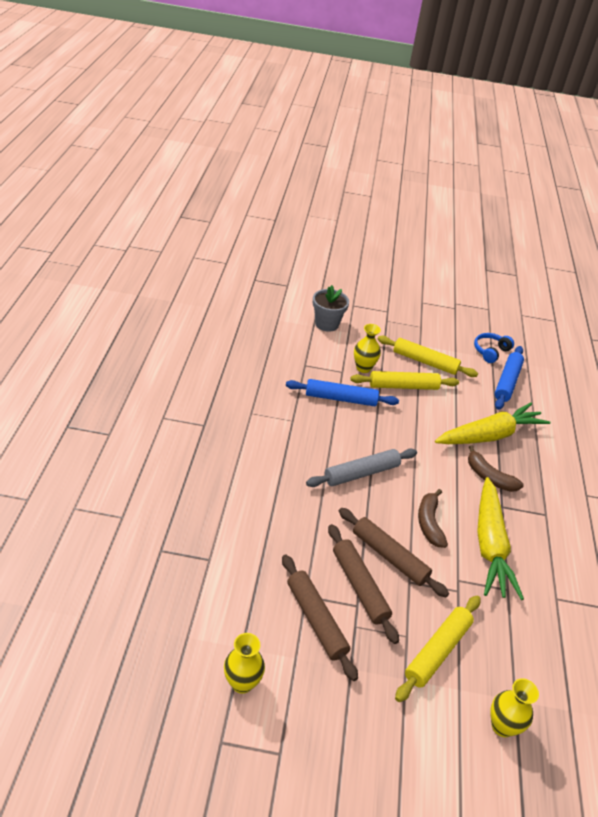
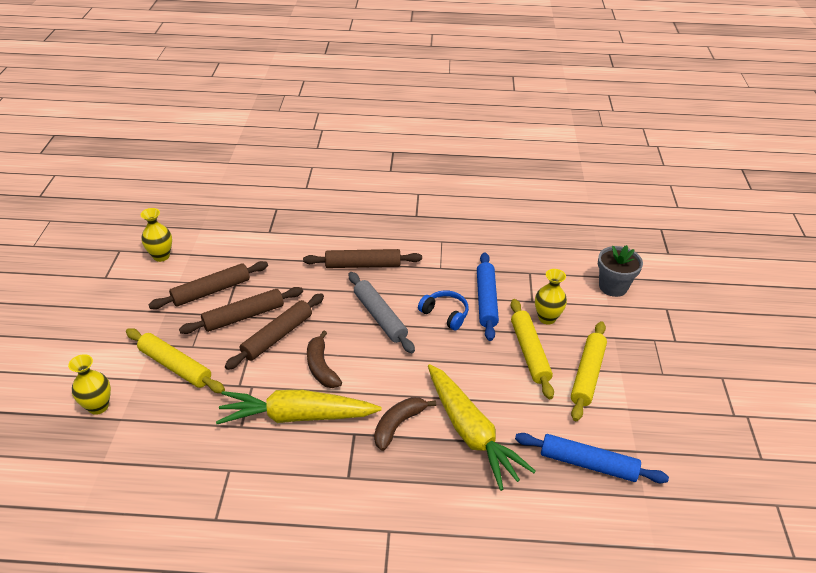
camera: 90 degrees right, 0 degrees up
brown banana [418,489,448,548] -> brown banana turned 105 degrees counterclockwise [307,331,342,388]
blue headphones [474,333,514,363] -> blue headphones moved to [418,290,469,330]
none -> brown rolling pin [303,249,422,268]

